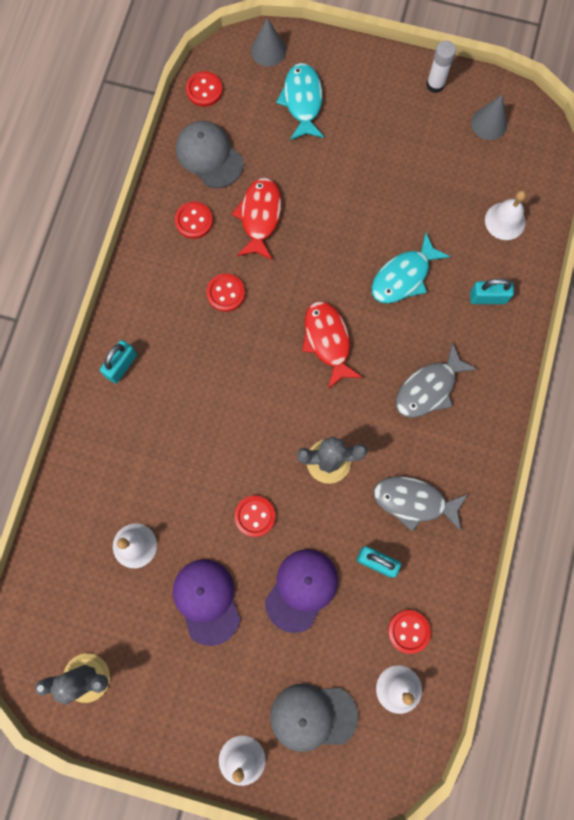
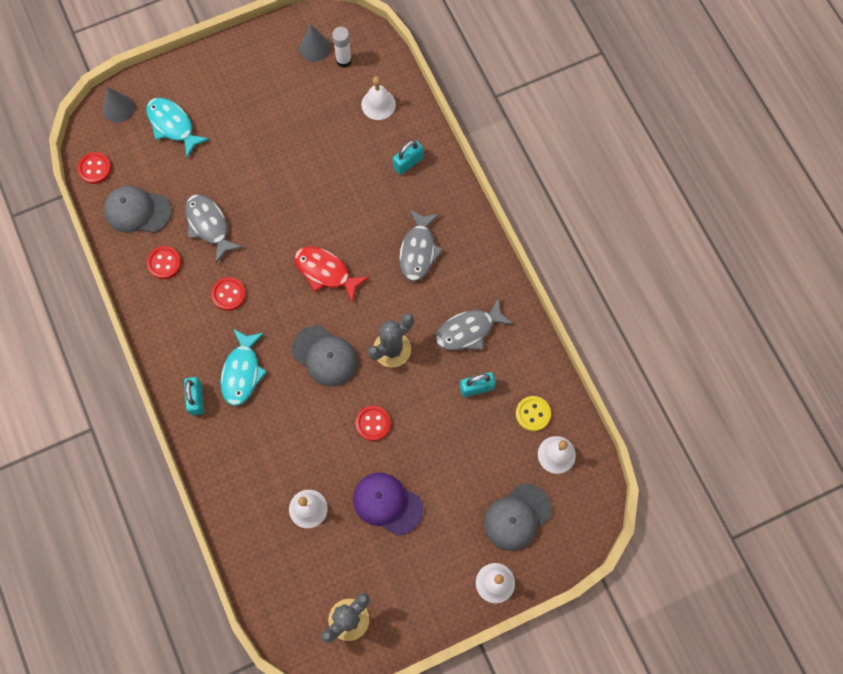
camera: 40 degrees left, 5 degrees down
red fish [232,177,282,260] -> grey fish [185,194,243,263]
purple cap [265,549,338,633] -> none
turquoise fish [372,233,451,303] -> turquoise fish moved to [220,329,267,406]
red button [388,610,431,654] -> yellow button [516,396,551,431]
white glue stick [426,41,456,93] -> white glue stick moved to [332,27,352,68]
none -> grey cap [292,325,358,386]

